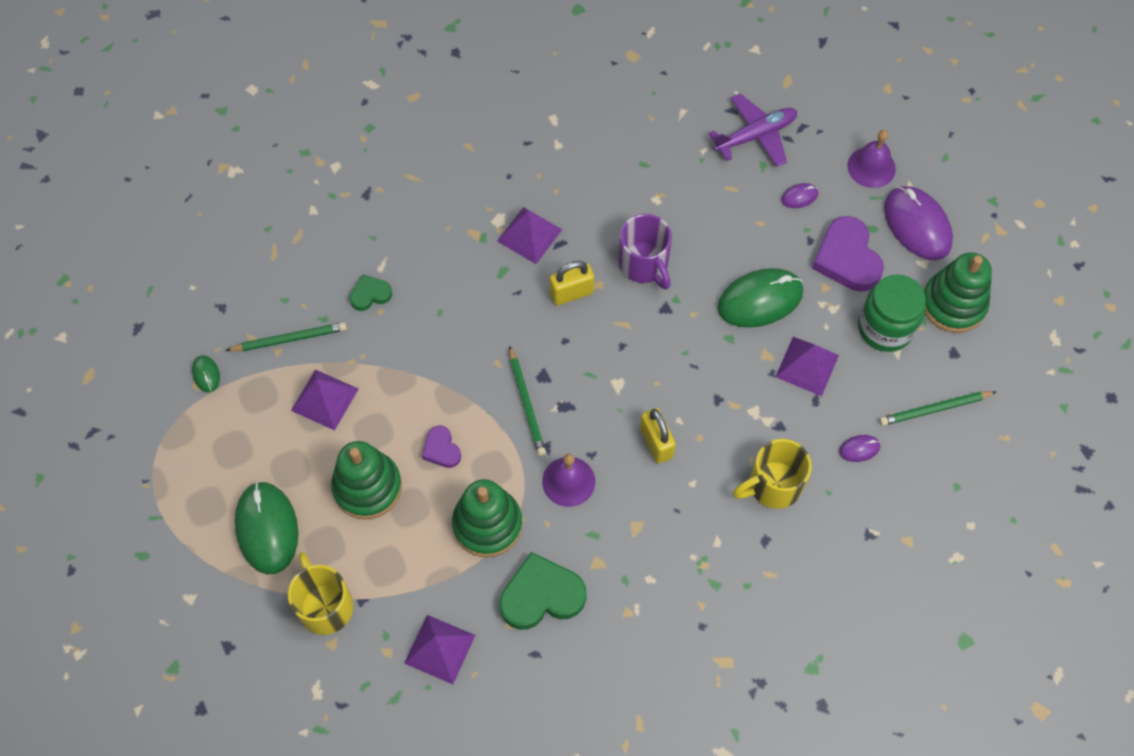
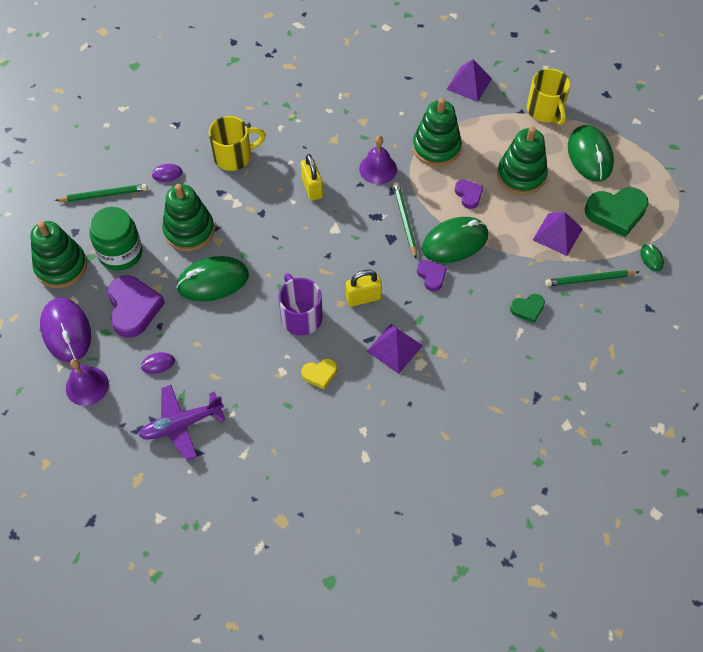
camera: 175 degrees left, 5 degrees down
green heart [499,552,587,630] -> green heart moved to [585,187,649,237]
purple pyramid [775,337,839,396] -> green stacking toy [162,184,215,251]
none -> yellow heart [301,359,337,389]
none -> purple heart [417,260,447,291]
none -> green mouse [422,217,488,263]

